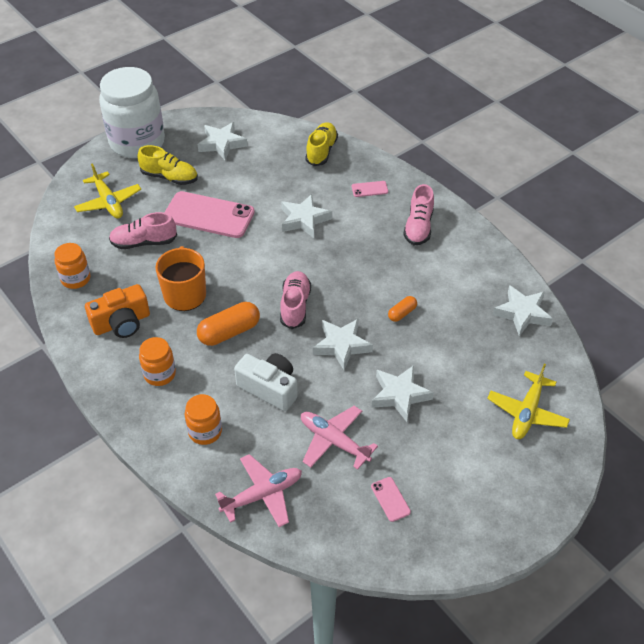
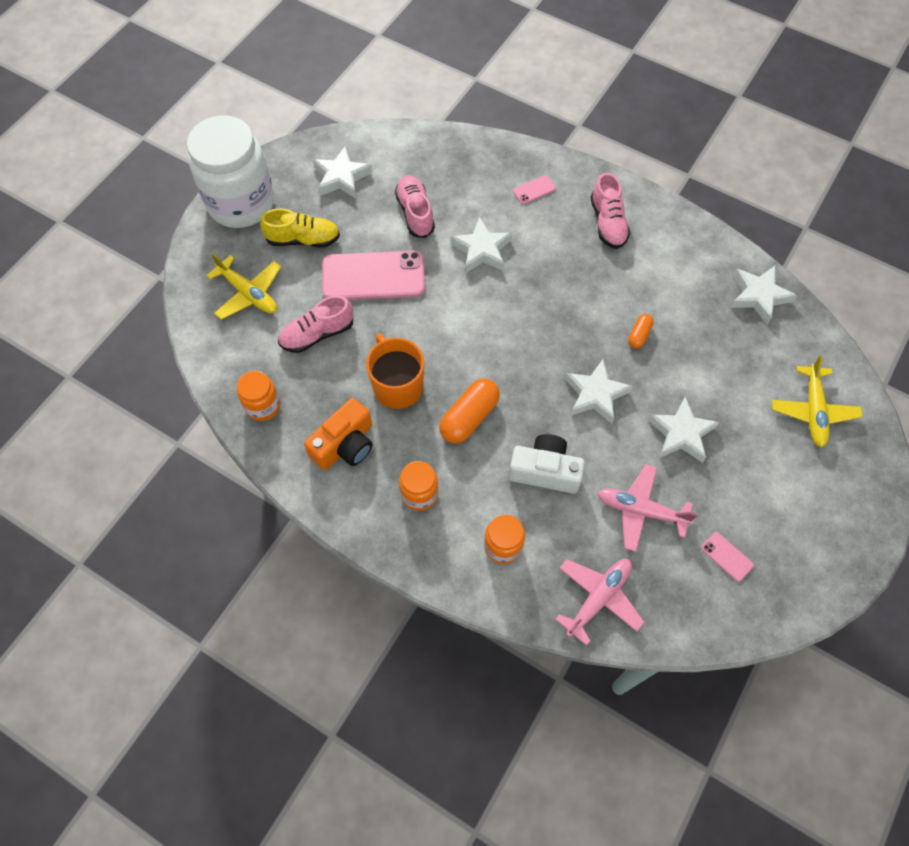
camera: 20 degrees left, 15 degrees up
pink shoe [280,271,311,329] -> pink shoe moved to [395,176,435,238]
yellow shoe [305,122,338,166] -> none

